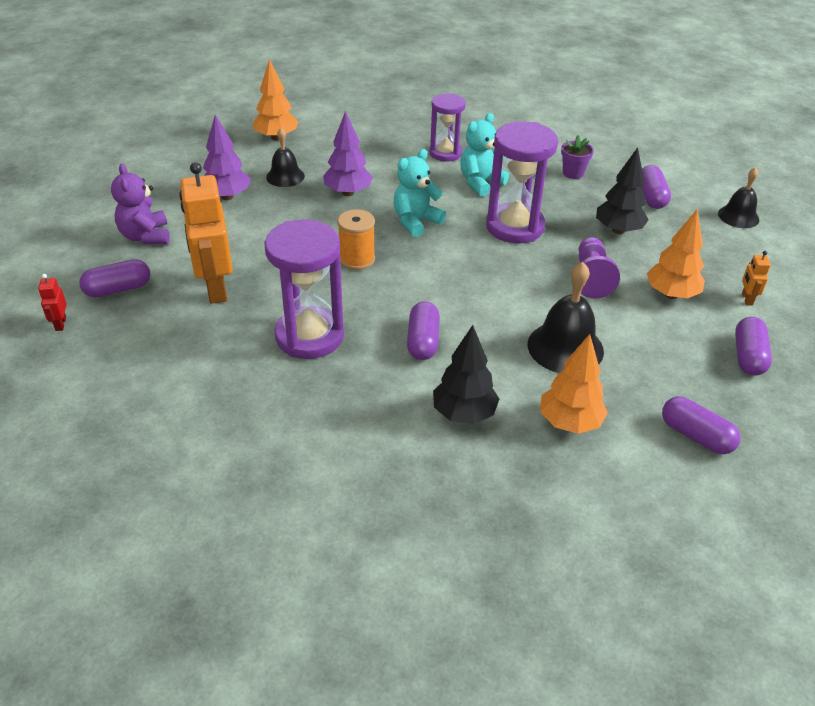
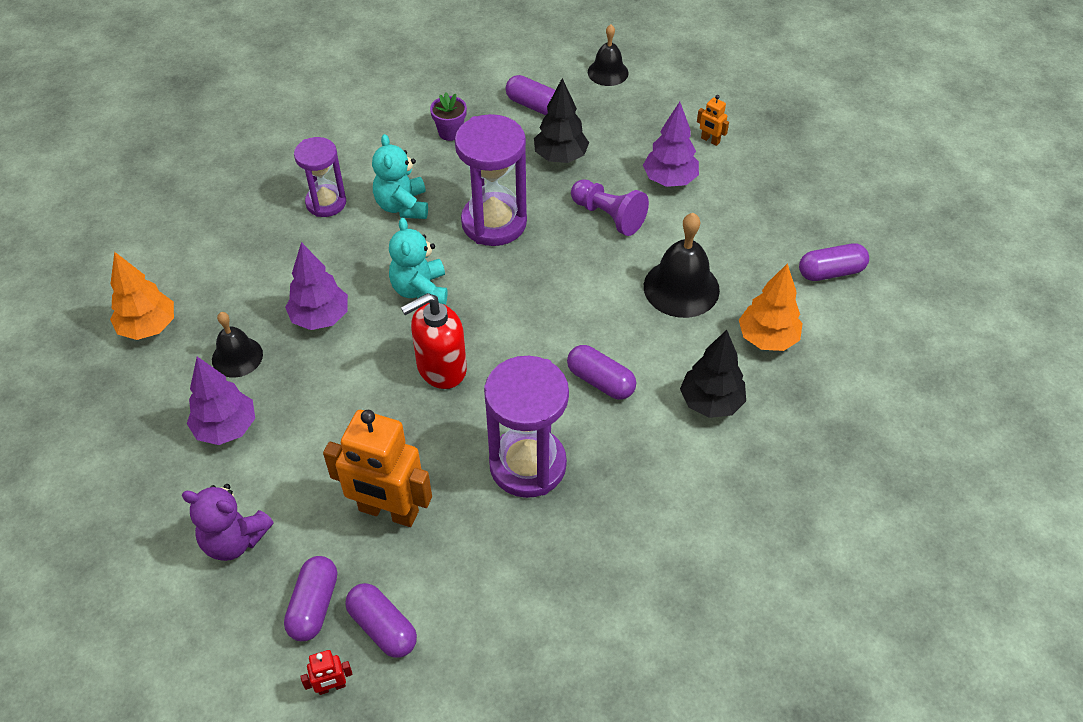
camera: 55 degrees left, 10 degrees up
red robot [38,274,67,331] -> red robot turned 45 degrees counterclockwise [300,650,353,695]
orange spool [338,209,375,270] -> red soap dispenser [401,293,467,389]
orange tree [647,210,705,299] -> purple tree [643,102,699,187]
purple capsule [735,317,772,376] -> purple capsule moved to [345,583,417,658]

